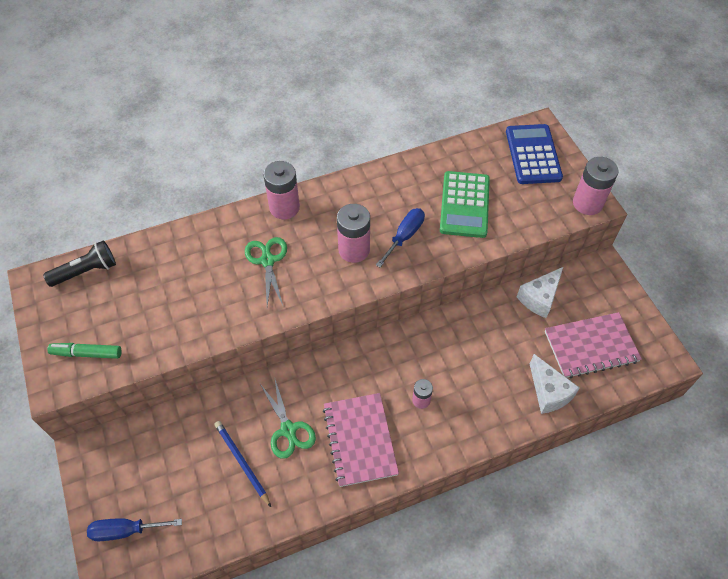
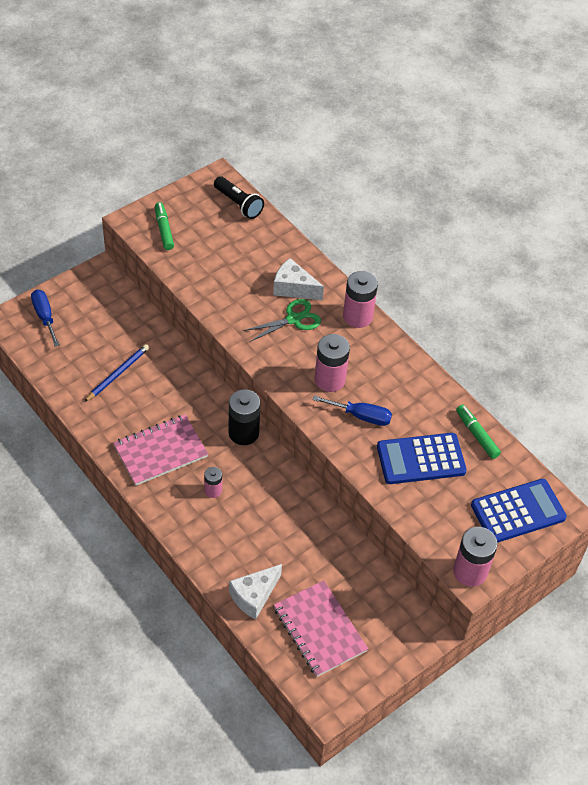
camera: 70 degrees right, 5 degrees down
green scissors [260,376,316,459] -> none
green calculator [440,171,490,238] -> blue calculator [377,433,467,484]
white cheese [517,267,563,318] -> white cheese moved to [273,258,324,300]
none -> black battery [229,389,261,445]
none -> green marker [456,405,501,459]

